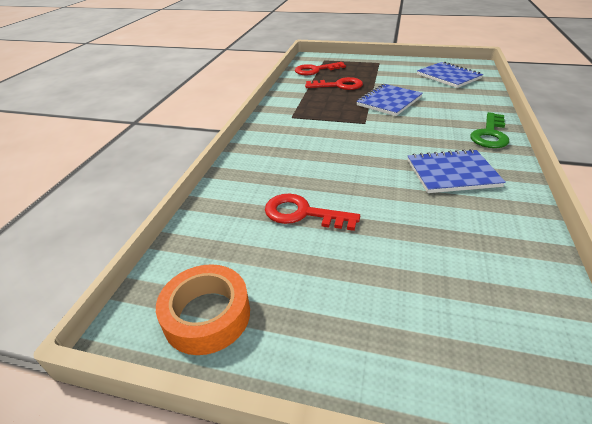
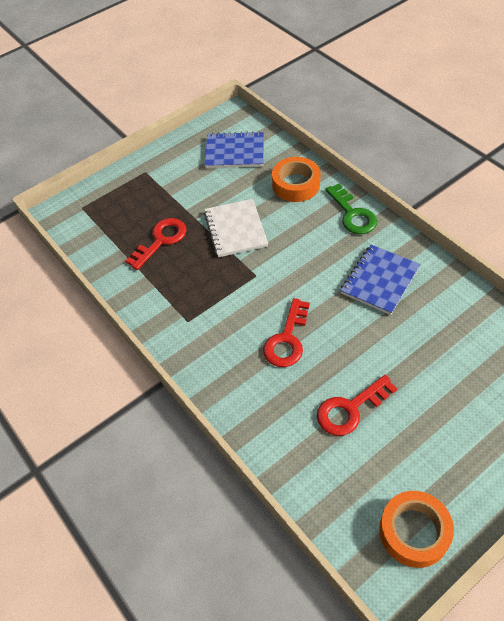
camera: 50 degrees left, 15 degrees up
red key [295,62,346,75] -> red key moved to [263,298,310,367]
blue notebook [356,84,423,116] -> white notebook [204,199,268,257]
none -> orange tape [272,157,320,202]

